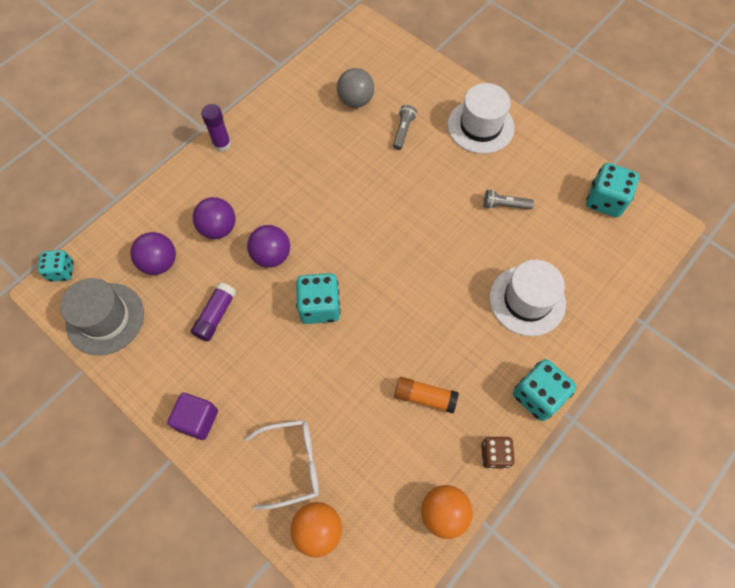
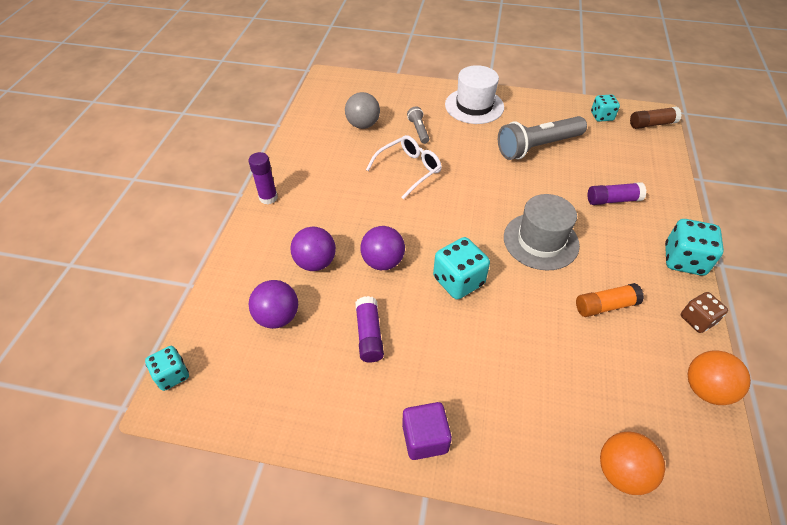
camera: 30 degrees left, 15 degrees down
grey hat [60,278,144,355] -> grey hat moved to [504,194,580,270]
white glasses [245,420,319,510] -> white glasses moved to [366,135,442,199]
grey flashlight [483,190,534,209] -> grey flashlight [498,116,587,160], size x2.11
white hat [489,260,566,336] -> purple glue stick [588,182,646,205]
turquoise dice [586,163,639,217] -> turquoise dice [591,94,620,122], size x0.63
none -> brown glue stick [630,107,682,129]

